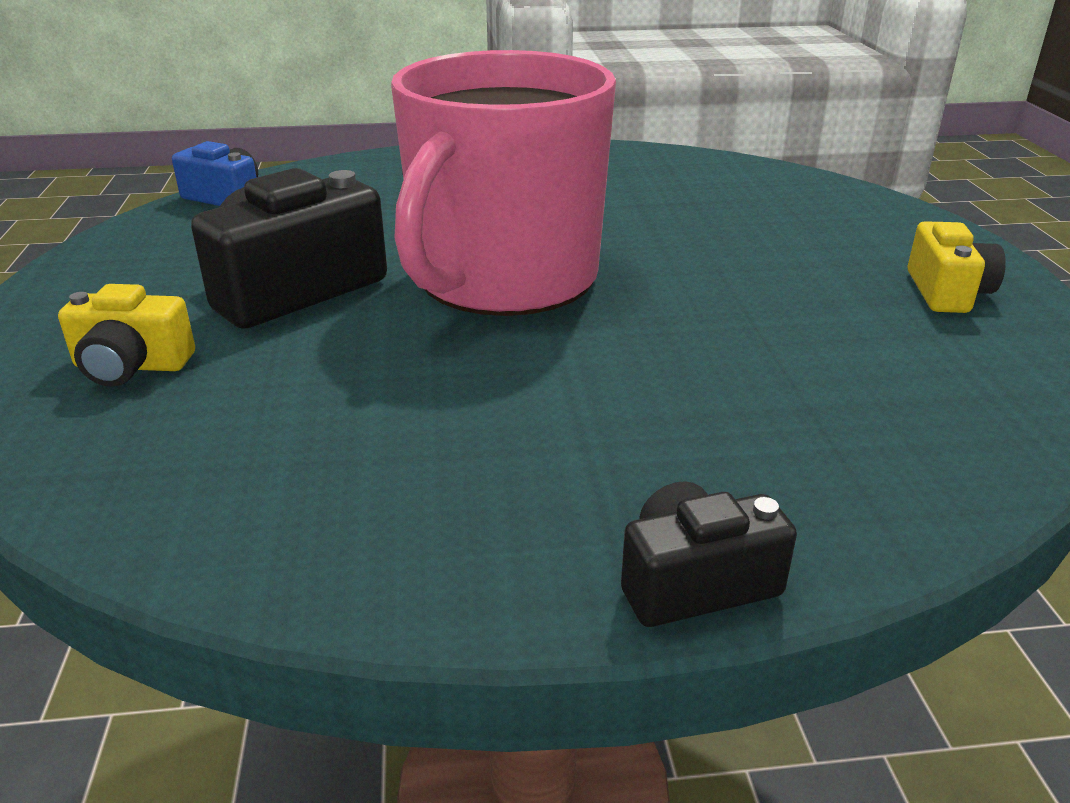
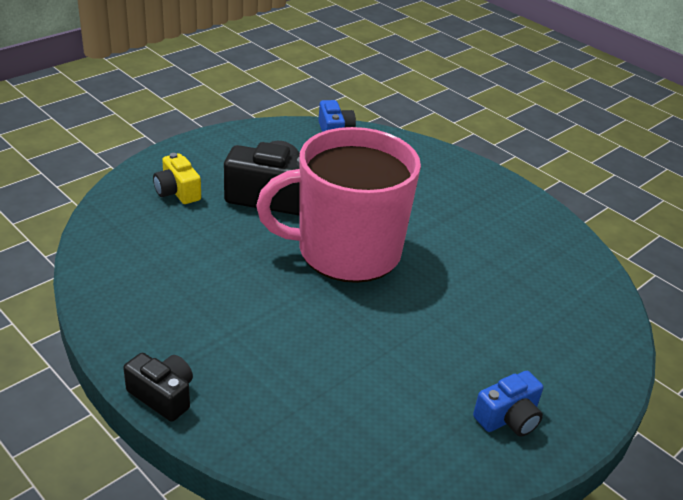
camera: 50 degrees right, 5 degrees up
yellow camera [908,221,1006,313] -> blue camera [473,371,543,437]

